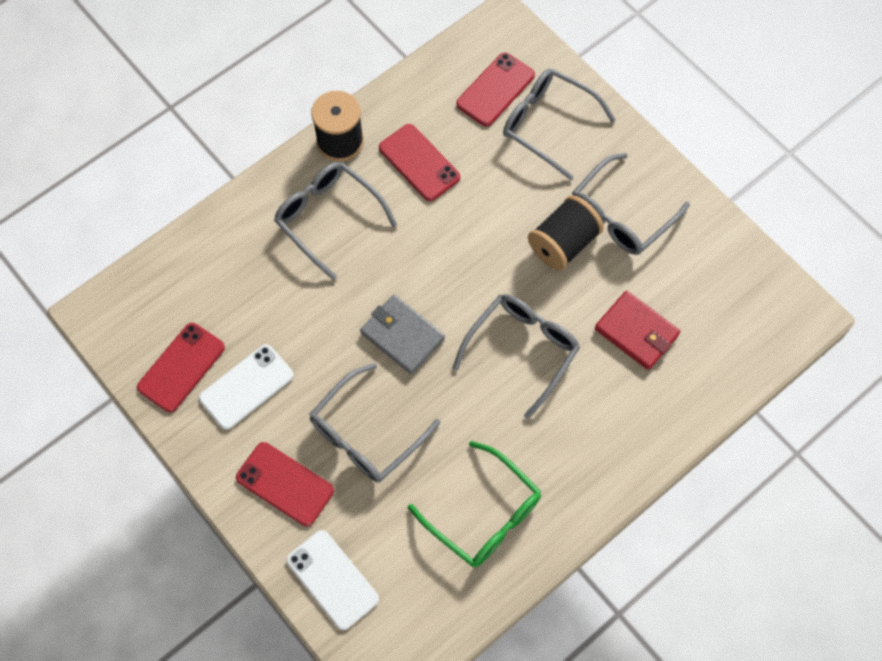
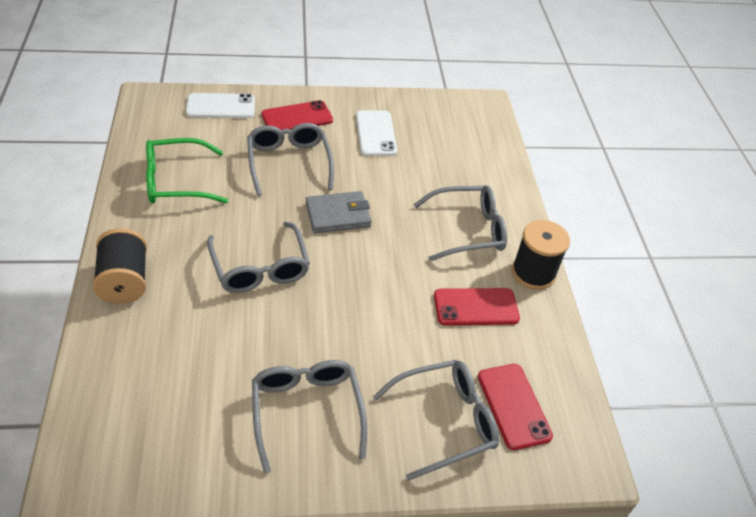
camera: 120 degrees right, 20 degrees down
red phone [137,323,225,412] -> none
black spool [528,195,604,271] -> black spool moved to [93,228,147,304]
red wallet [595,291,680,370] -> none

